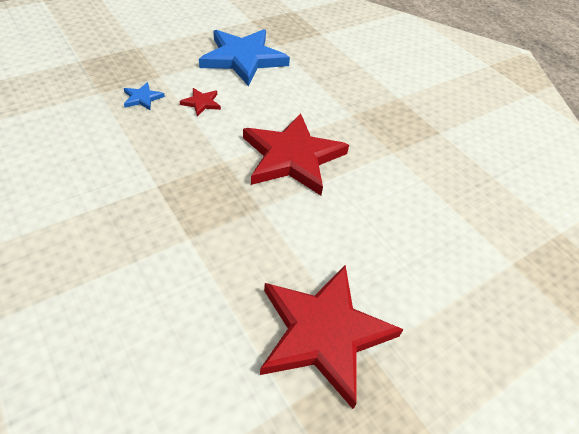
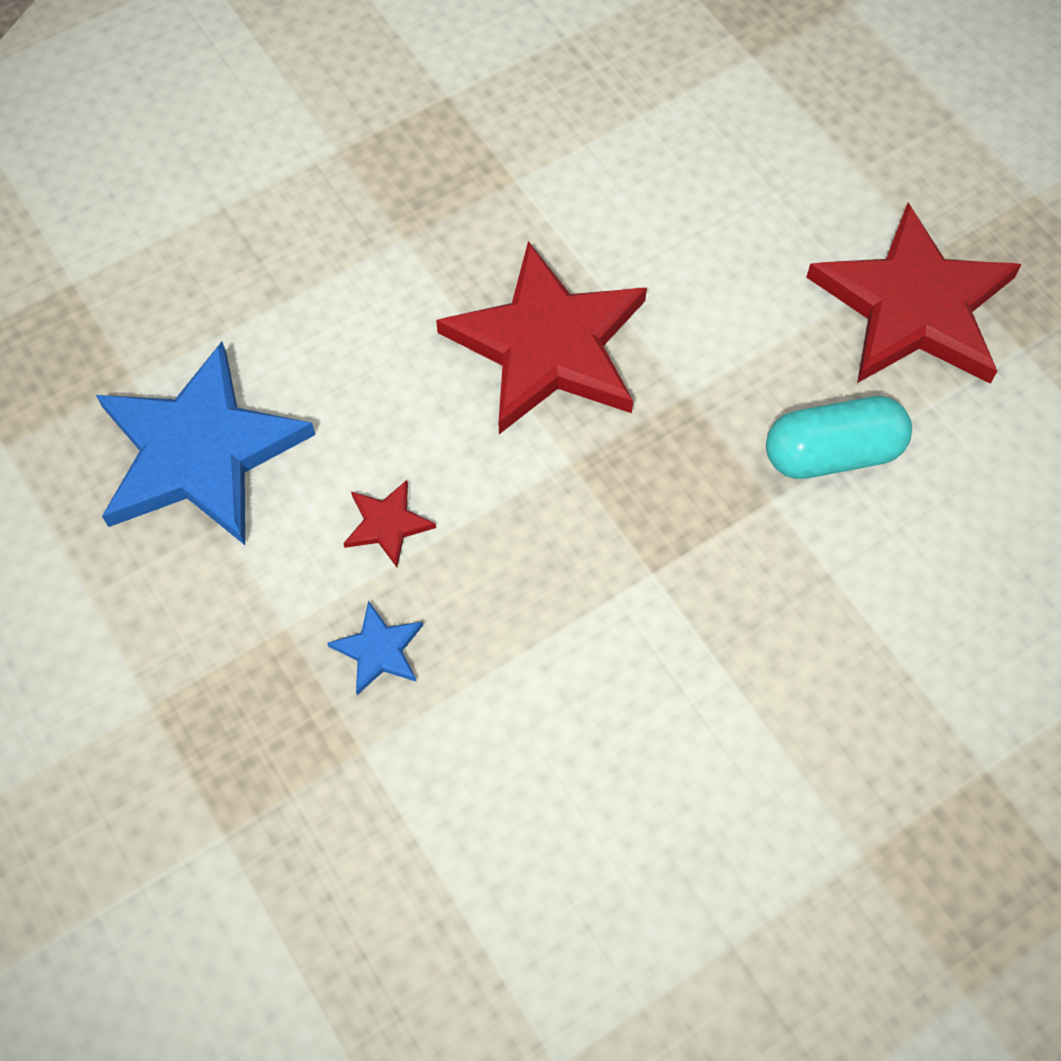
camera: 85 degrees left, 15 degrees up
none -> turquoise capsule [766,396,912,479]

